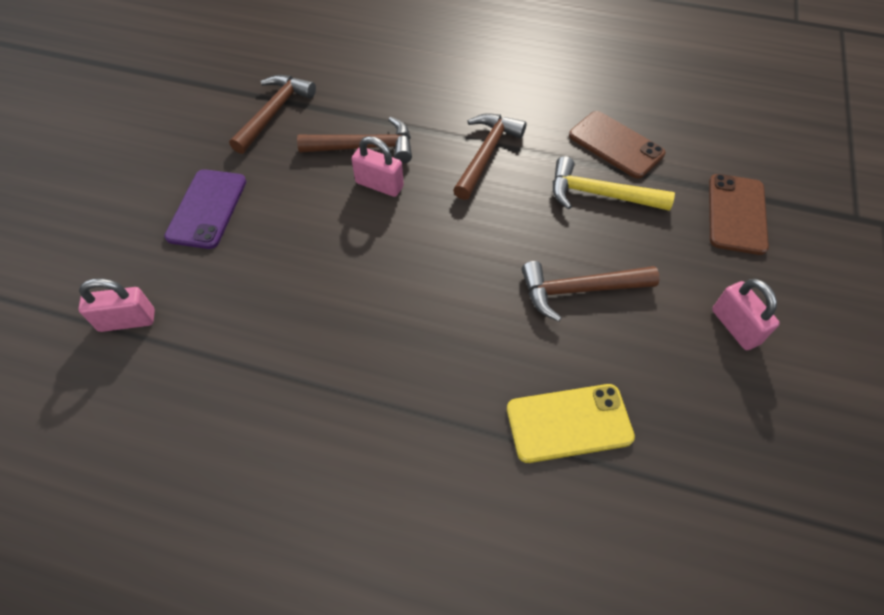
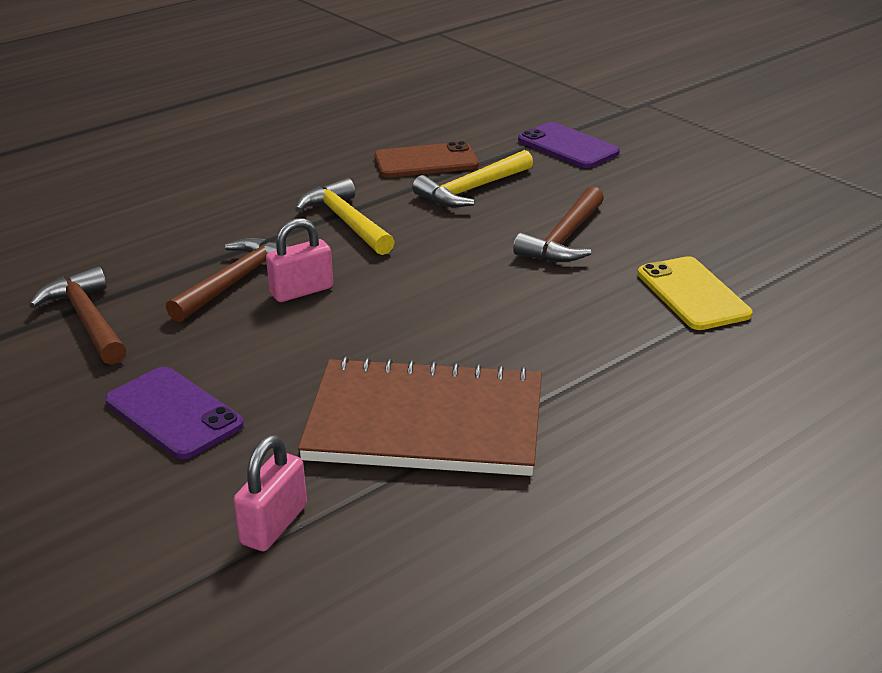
camera: 55 degrees left, 25 degrees down
brown hammer [453,113,527,200] -> yellow hammer [295,178,395,255]
yellow phone [507,384,635,463] -> yellow phone turned 45 degrees counterclockwise [638,256,752,330]
brown phone [709,174,769,255] -> purple phone [518,122,620,168]
pink padlock [712,279,780,350] -> none
none -> brown notebook [298,356,542,476]

